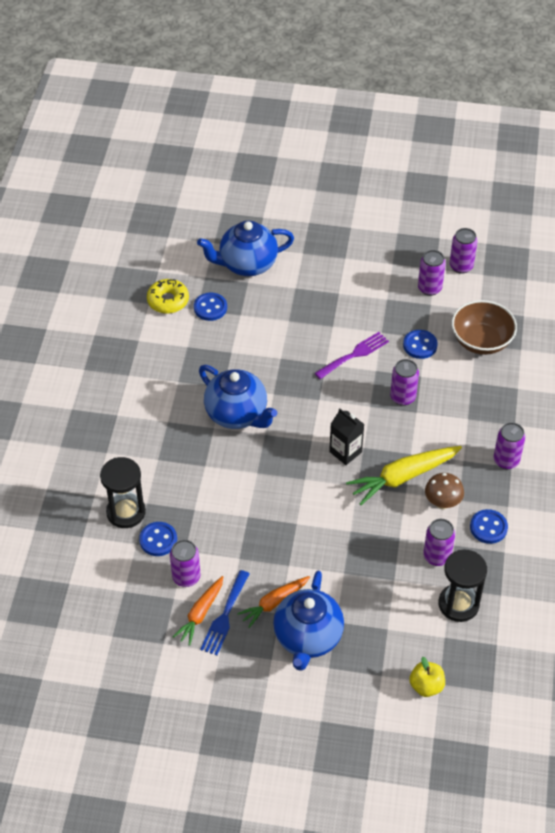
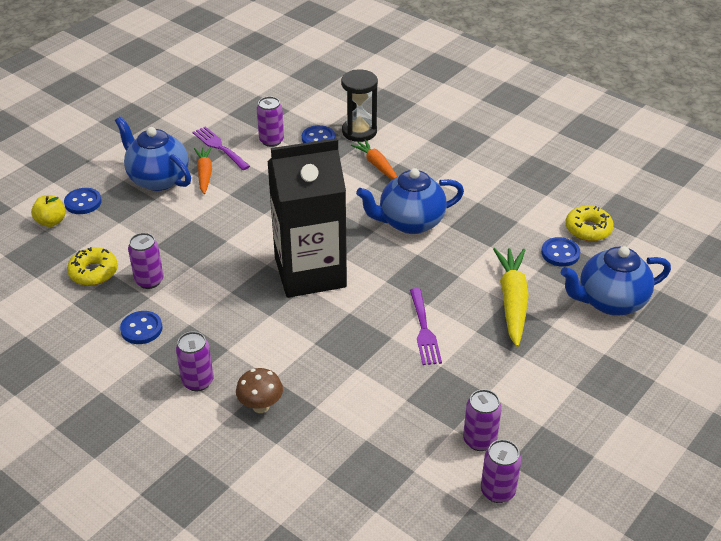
camera: 120 degrees right, 10 degrees down
orange carrot [172,576,223,646] -> orange carrot moved to [351,139,397,180]
blue teapot [197,221,294,276] -> blue teapot turned 120 degrees counterclockwise [561,246,671,316]
blue fork [200,570,249,655] -> purple fork [192,126,250,170]
black carton [329,409,364,465] -> black carton [268,138,347,298], size x2.40
yellow carrot [346,446,462,505] -> yellow carrot moved to [493,248,529,347]
purple can [390,359,419,406] -> none
blue button [403,330,438,359] -> blue button moved to [64,188,102,214]
brown mushroom [425,473,464,509] -> brown mushroom moved to [236,368,283,413]
black hourglass [439,550,487,622] -> yellow donut [67,247,118,286]
brown bowl [452,300,517,355] -> none

